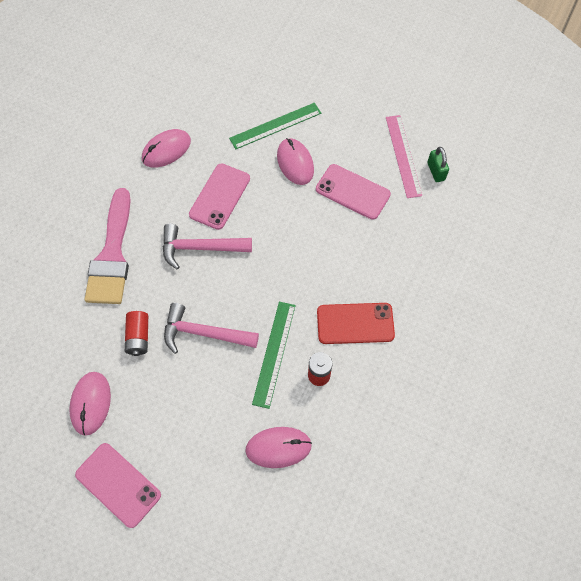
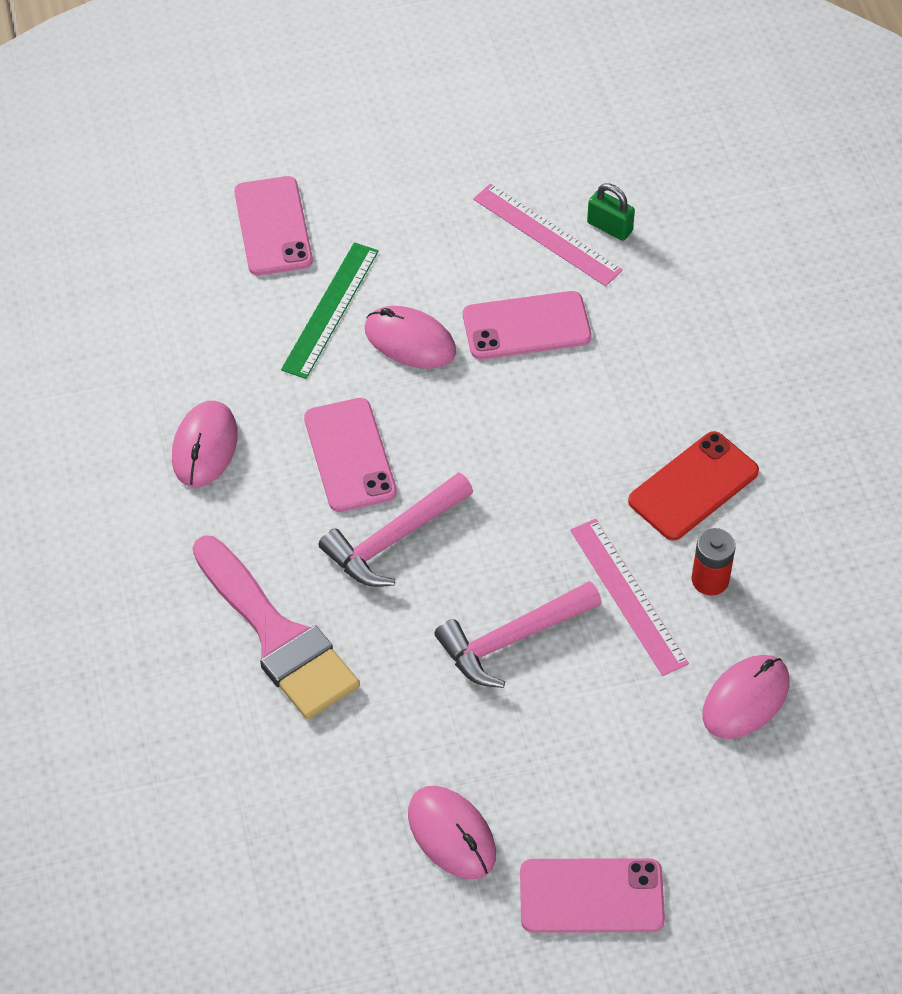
camera: 40 degrees left, 10 degrees down
red battery [125,311,148,356] -> none
green ruler [252,302,295,409] -> pink ruler [570,519,689,676]
none -> pink phone [234,176,313,275]

